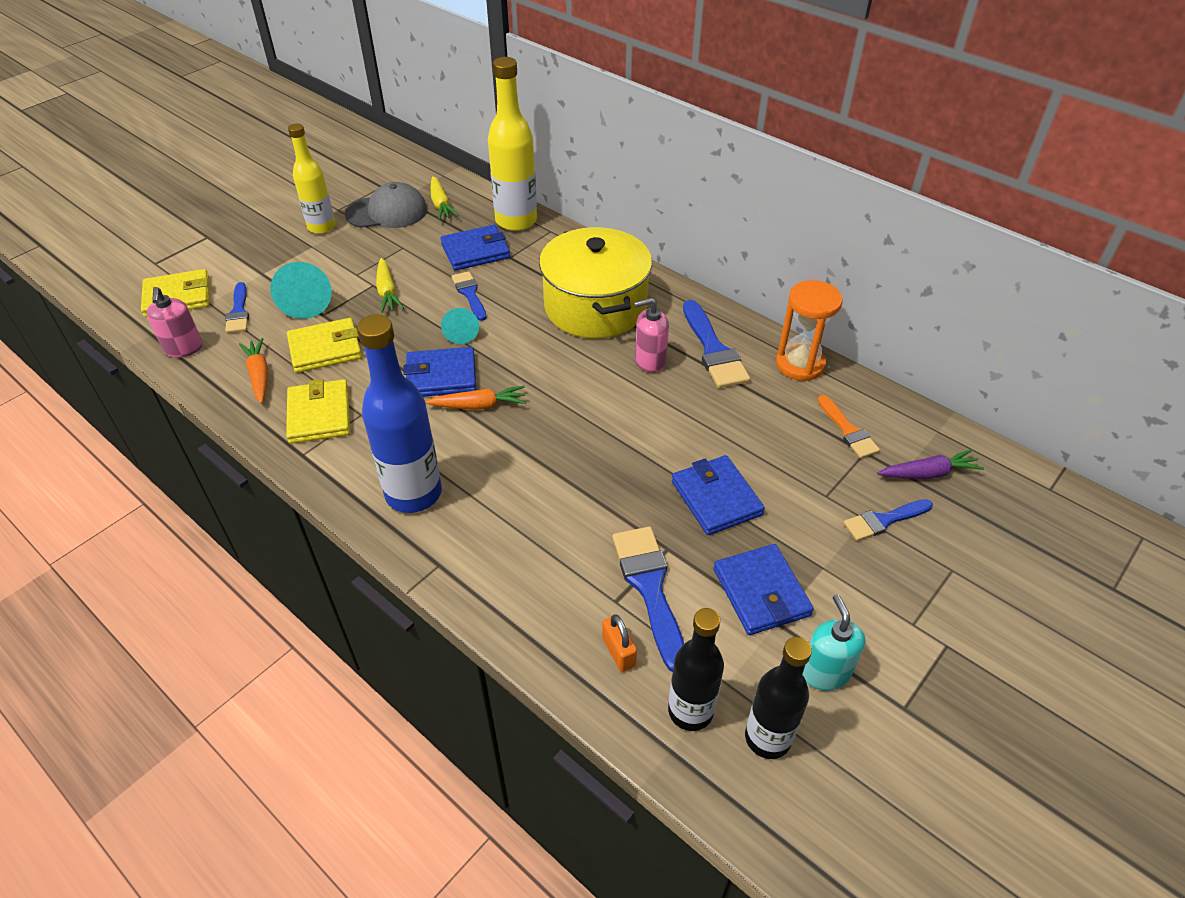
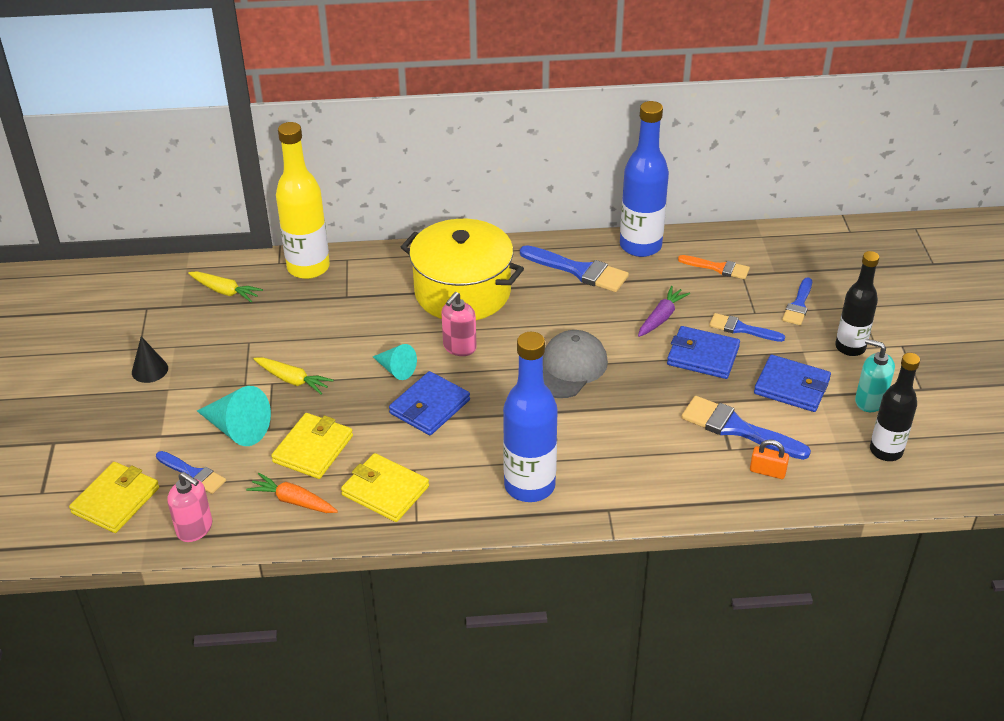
camera: 45 degrees left, 5 degrees down
yellow bottle [288,123,336,234] -> black cone [132,336,168,383]
grey cap [345,182,427,228] -> grey cap moved to [543,330,608,398]
orange carrot [425,386,526,410] -> none
blue wallet [440,225,510,271] -> none
blue brush [451,271,487,321] -> blue brush moved to [709,313,785,342]
pink soap dispenser [634,298,669,373] -> pink soap dispenser moved to [441,292,477,356]
black bottle [668,608,724,731] -> black bottle moved to [835,251,879,356]
orange hourglass [776,280,843,381] -> blue bottle [620,101,669,257]
purple carrot [877,449,984,479] -> purple carrot moved to [638,286,690,337]

